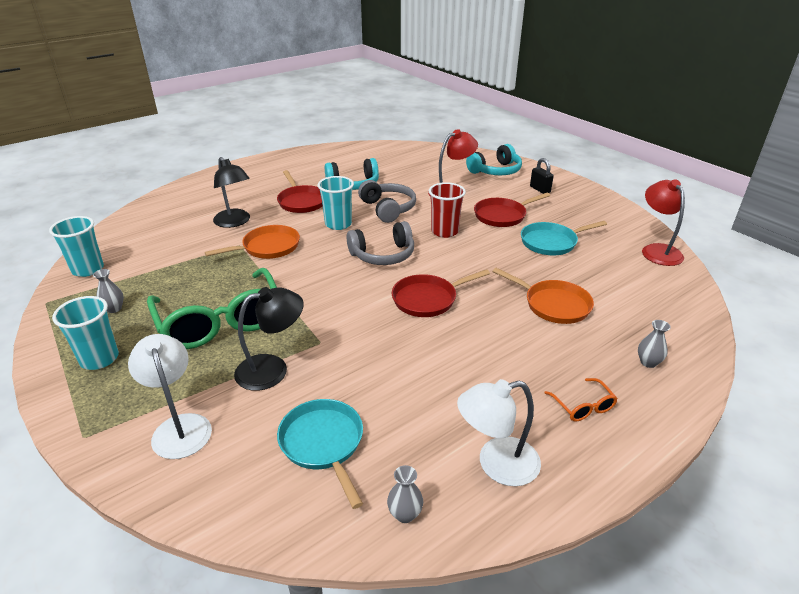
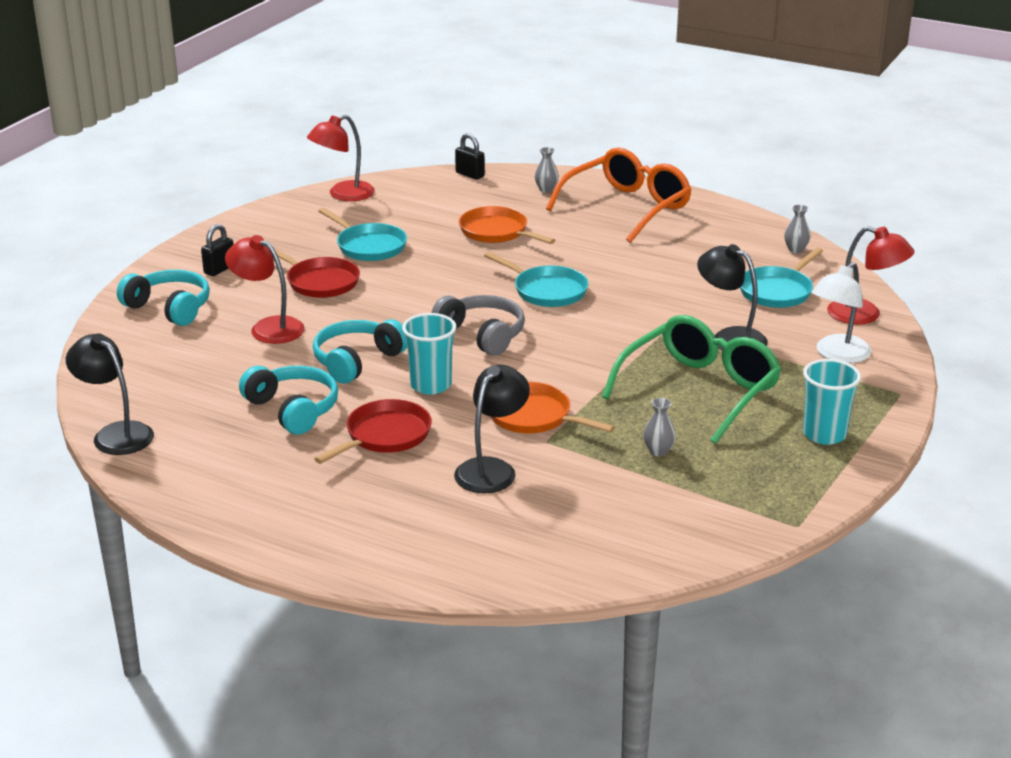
camera: 115 degrees left, 5 degrees down
turquoise cup [49,216,104,277] -> none
grey vase [93,269,124,313] -> grey vase moved to [643,398,676,456]
grey headphones [358,180,416,223] -> turquoise headphones [313,319,407,384]
red pan [392,269,490,317] -> turquoise pan [484,252,589,307]
red cup [429,182,466,238] -> none
white lamp [457,379,541,486] -> none
orange pan [492,268,594,324] -> orange pan turned 60 degrees counterclockwise [459,206,555,244]
orange glasses [544,378,618,421] -> orange glasses [546,148,691,243], size x2.47
none -> black lamp [66,333,154,455]
none -> black padlock [455,133,485,180]
none -> red lamp [827,226,915,325]

